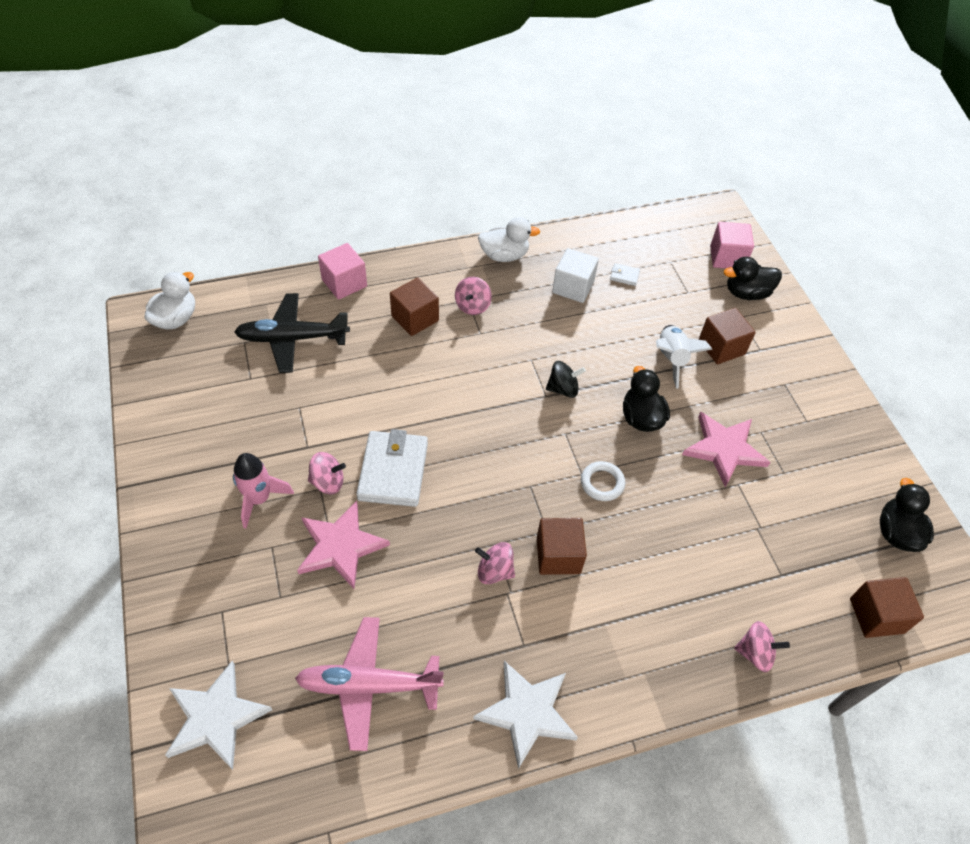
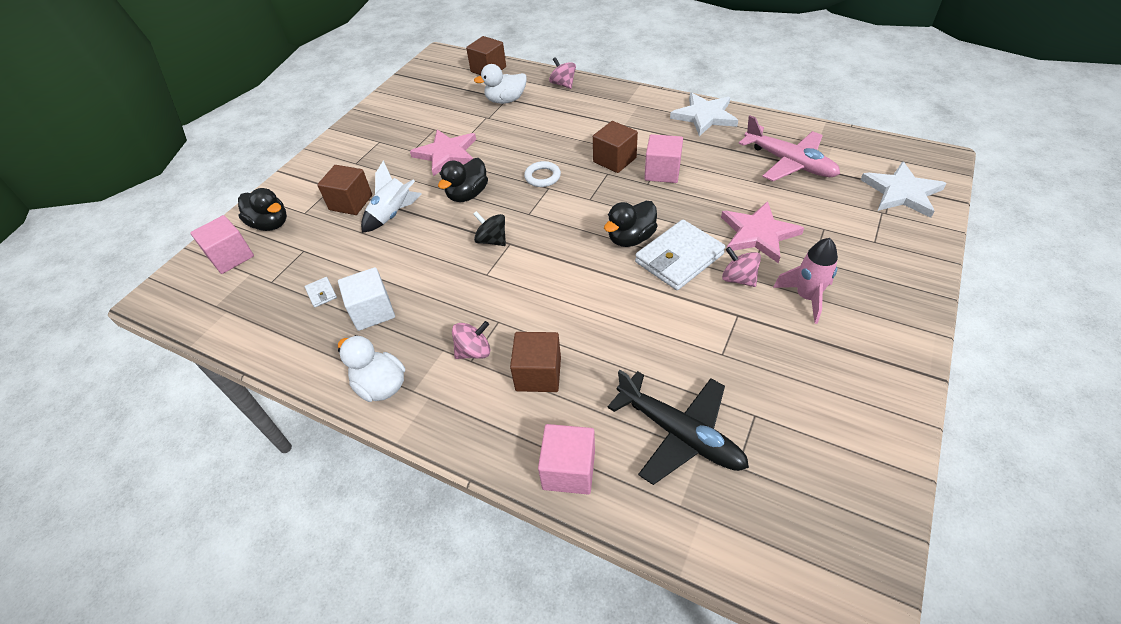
camera: 130 degrees left, 5 degrees down
white duck [144,272,195,329] -> white duck moved to [474,64,527,104]
pink spinning top [475,542,515,584] -> pink cube [644,134,683,183]
black duck [880,478,934,552] -> black duck moved to [604,201,657,247]

